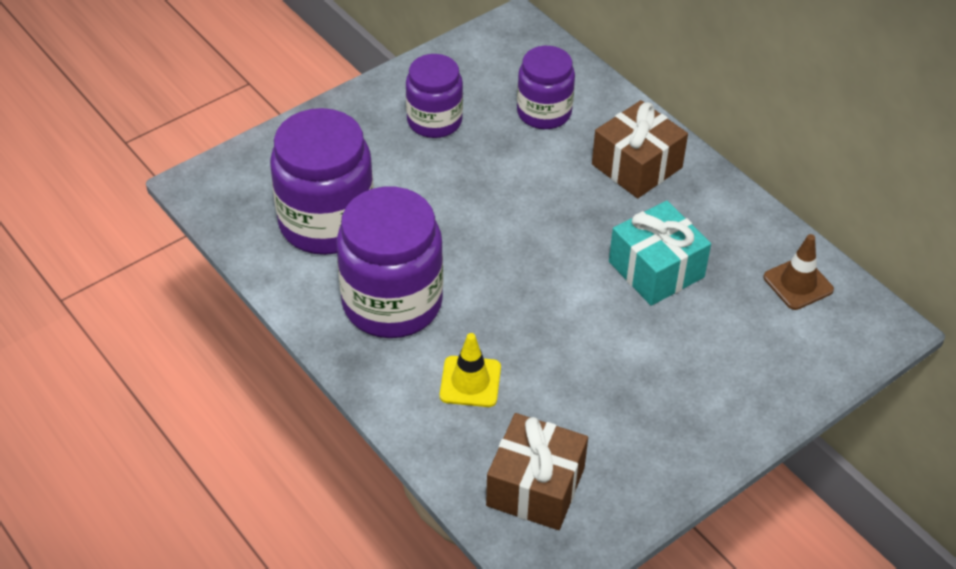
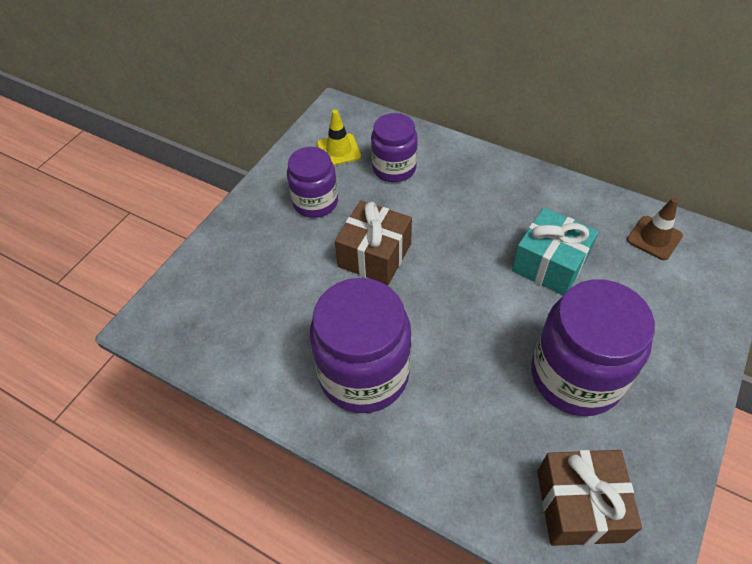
camera: 20 degrees left, 5 degrees up
purple jar [270,108,374,255] -> purple jar moved to [531,279,655,416]
yellow traffic cone [440,333,501,407] -> yellow traffic cone moved to [317,109,361,165]
brown gift [592,100,688,198] -> brown gift moved to [335,201,412,285]

